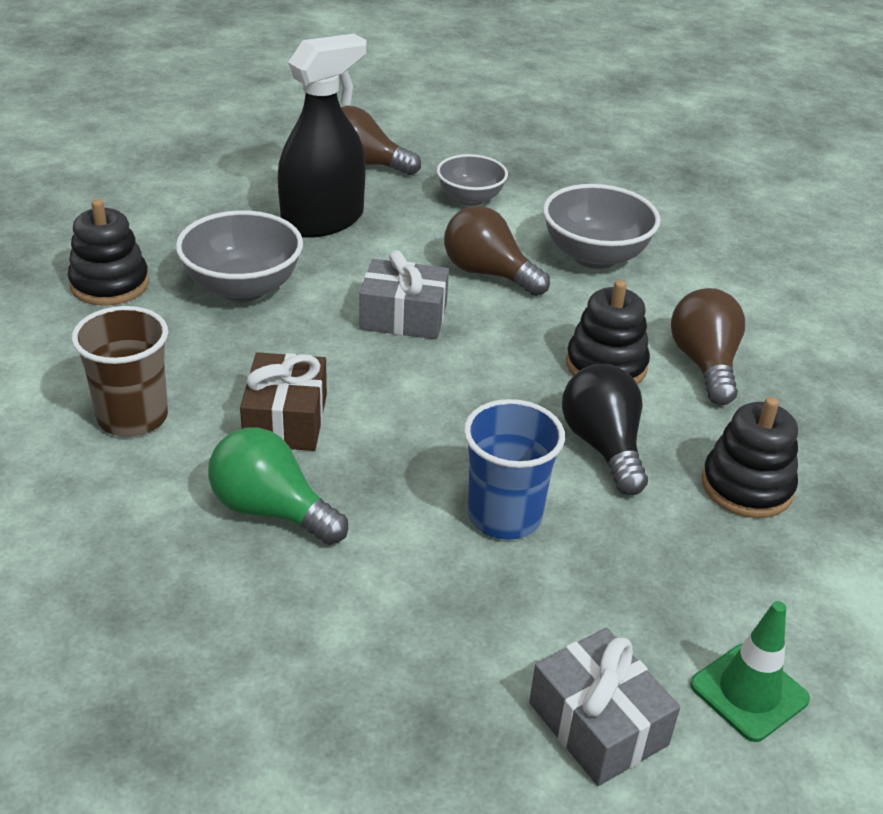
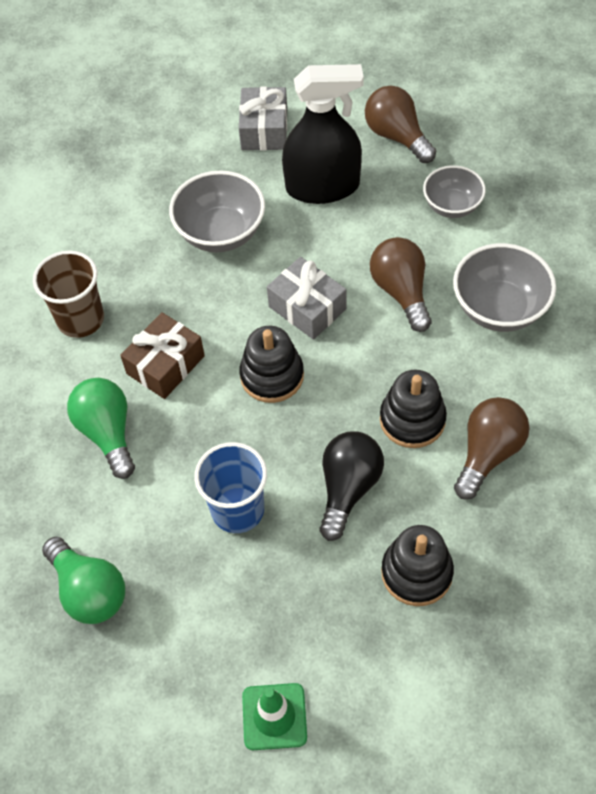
camera: 40 degrees right, 20 degrees up
black stacking toy [68,199,149,306] -> black stacking toy moved to [239,326,304,403]
grey gift [529,628,680,786] -> grey gift moved to [239,87,287,150]
none -> green light bulb [42,537,125,624]

